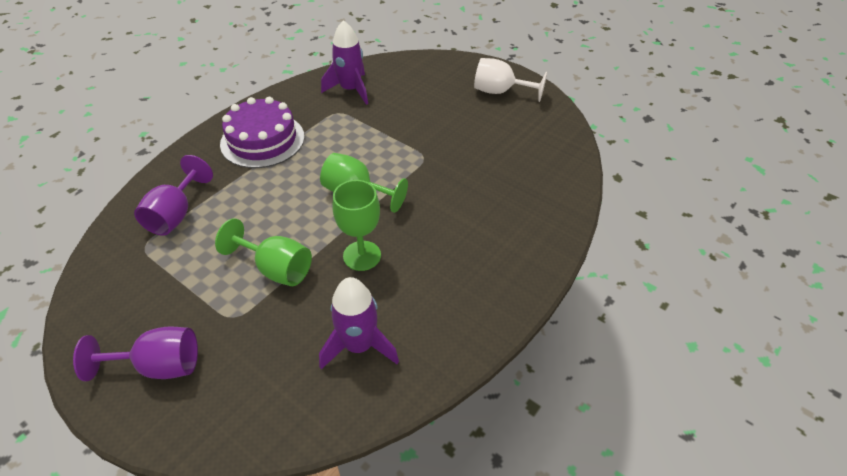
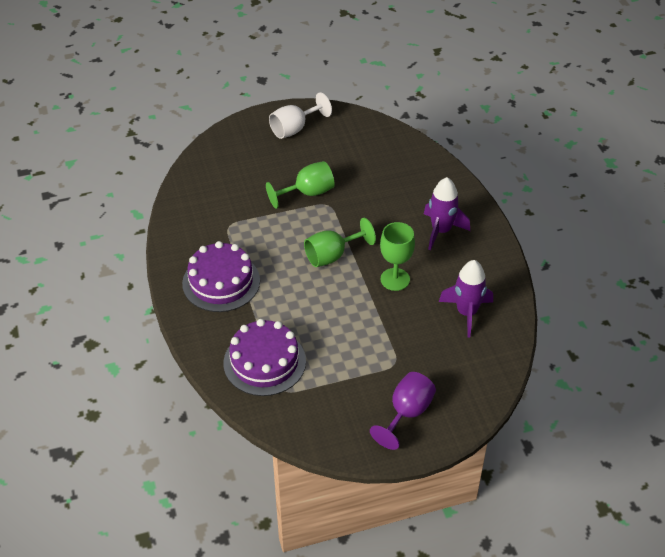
camera: 55 degrees left, 0 degrees up
purple goblet [134,155,213,236] -> purple cake [223,319,306,396]
green goblet [215,218,312,286] -> green goblet moved to [266,161,335,209]
purple rocket [321,20,368,105] -> purple rocket moved to [424,177,470,250]

